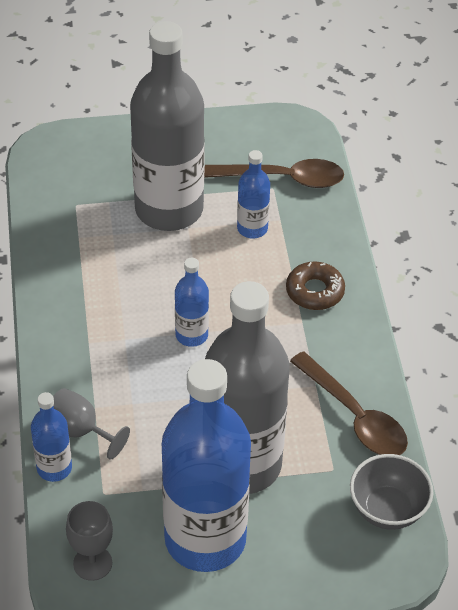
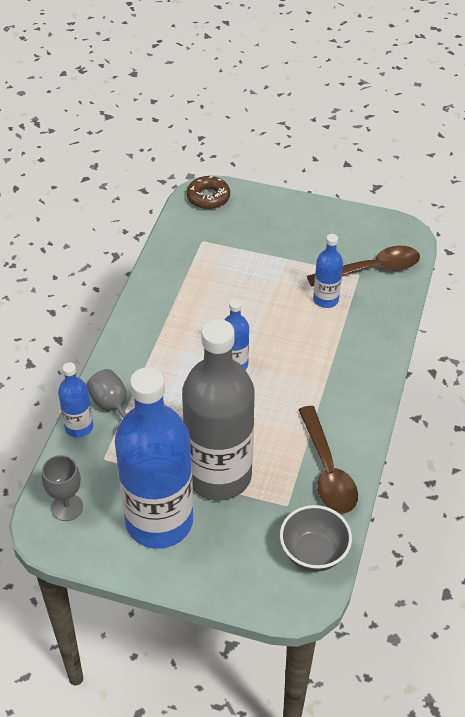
camera: 25 degrees right, 0 degrees up
grey bottle [130,21,205,231] -> none
brown spoon [204,159,344,188] -> brown spoon turned 45 degrees counterclockwise [307,246,420,286]
brown donut [286,261,345,310] -> brown donut moved to [187,176,230,209]

